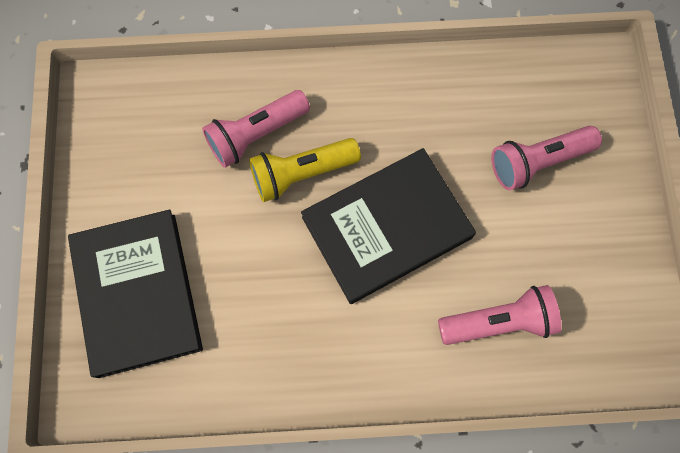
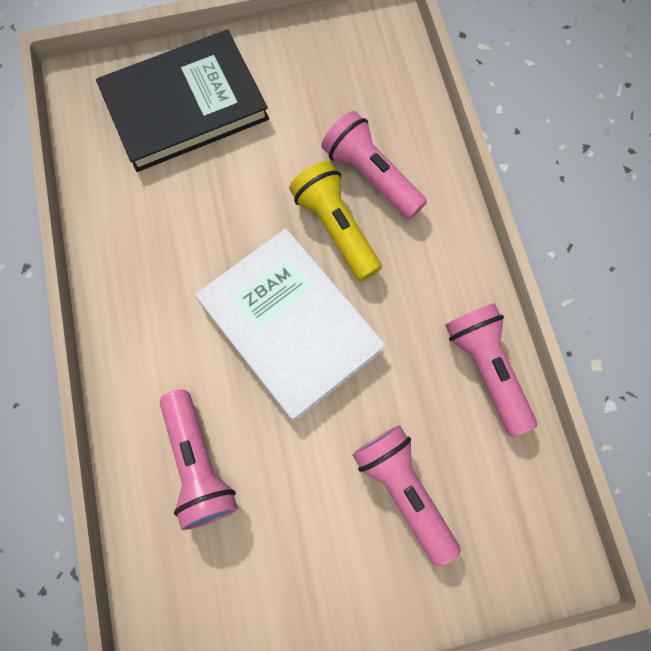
camera: 80 degrees right, 0 degrees up
black book [301,148,476,304] -> white book [195,228,386,422]
none -> pink flashlight [445,303,537,436]

